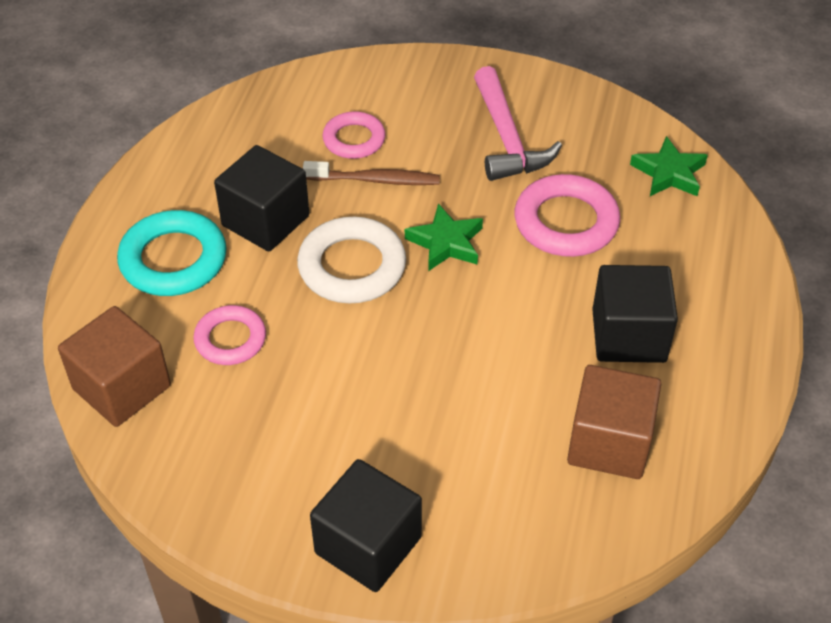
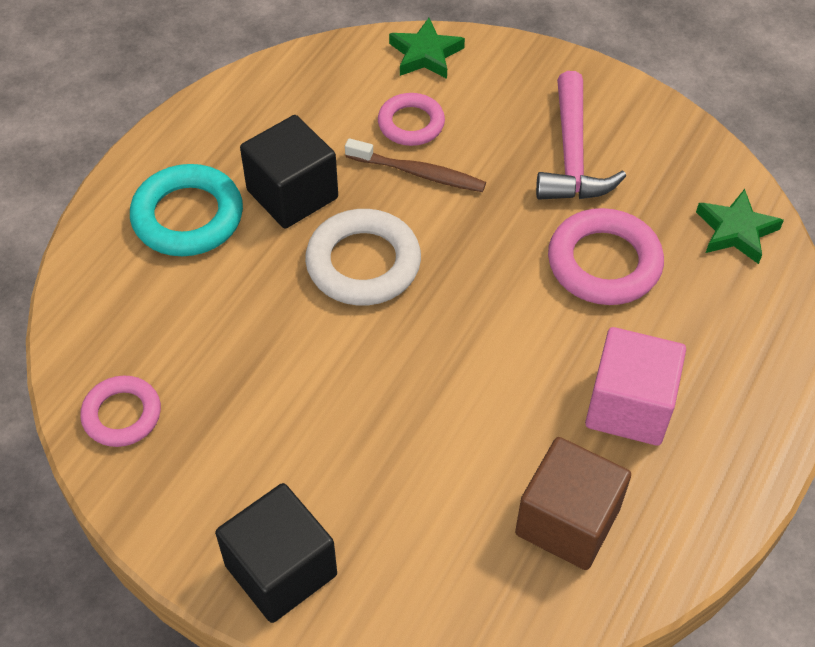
camera: 15 degrees right, 5 degrees up
brown cube [58,306,171,427] -> none
pink ring [193,305,266,365] -> pink ring moved to [80,376,161,447]
green star [405,204,483,271] -> green star moved to [389,18,465,79]
black cube [592,265,678,363] -> pink cube [585,327,686,446]

